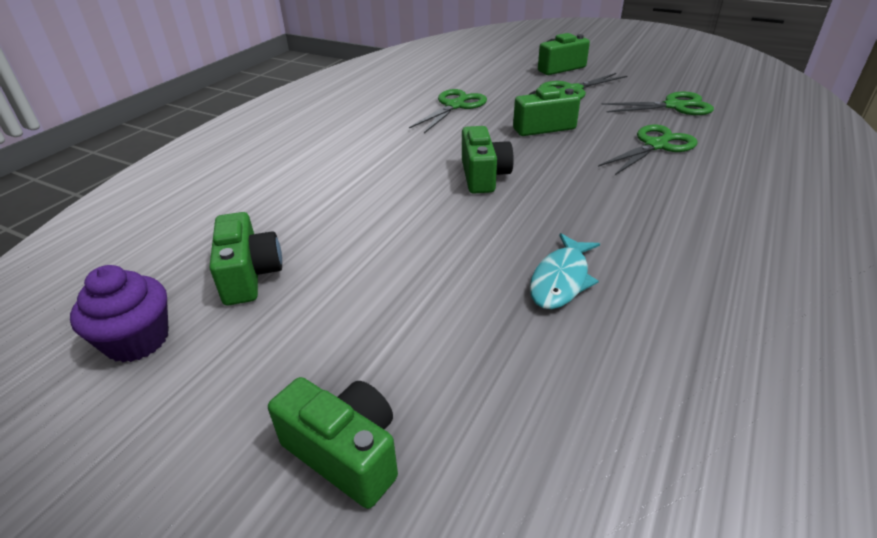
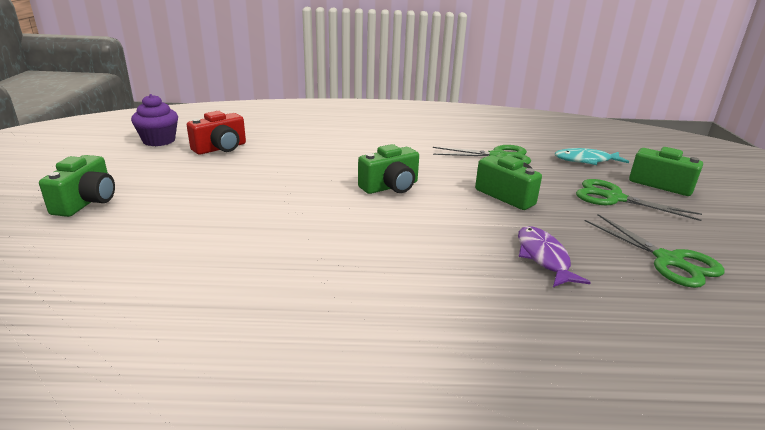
camera: 60 degrees right, 10 degrees down
green camera [210,212,282,305] -> red camera [187,111,246,155]
turquoise fish [530,233,600,309] -> turquoise fish moved to [555,148,629,165]
green scissors [598,125,698,175] -> purple fish [518,226,591,287]

